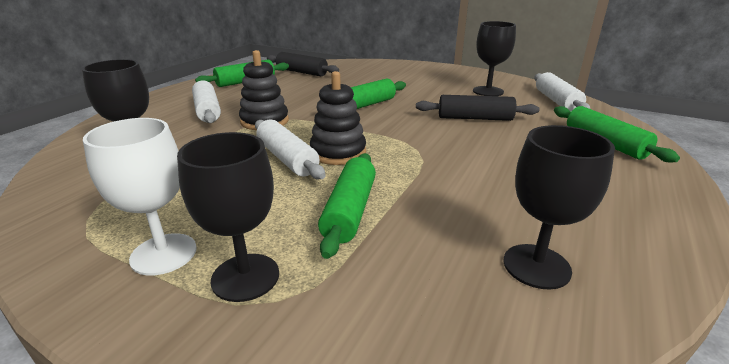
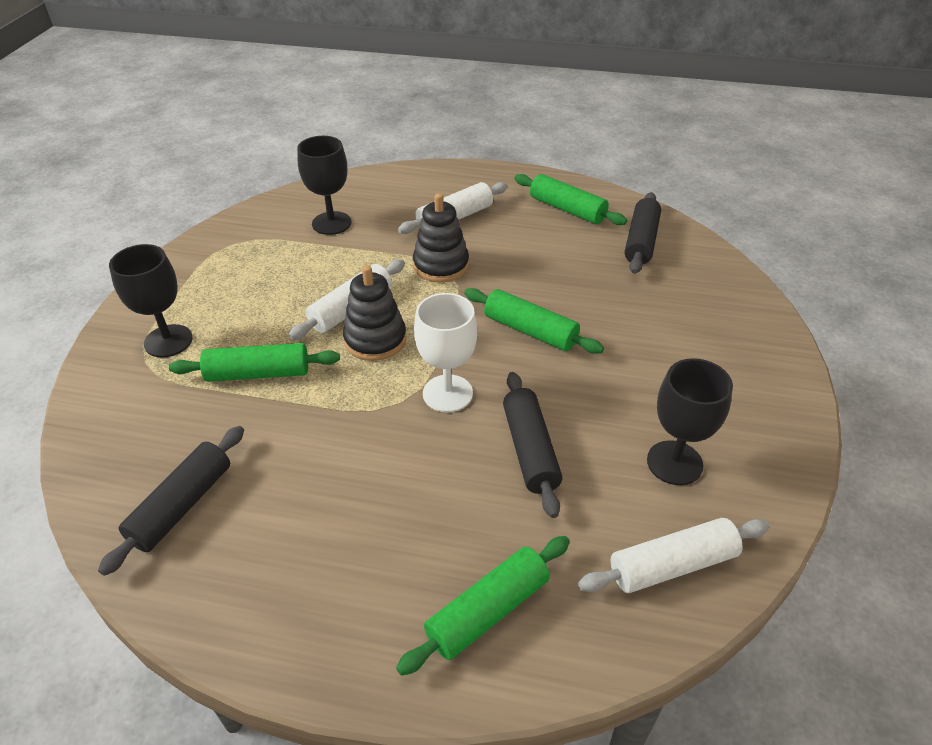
camera: 75 degrees right, 15 degrees up
white goblet [83,118,197,276] -> white goblet moved to [414,293,478,412]
black goblet [504,125,615,289] -> black rolling pin [98,426,244,576]

